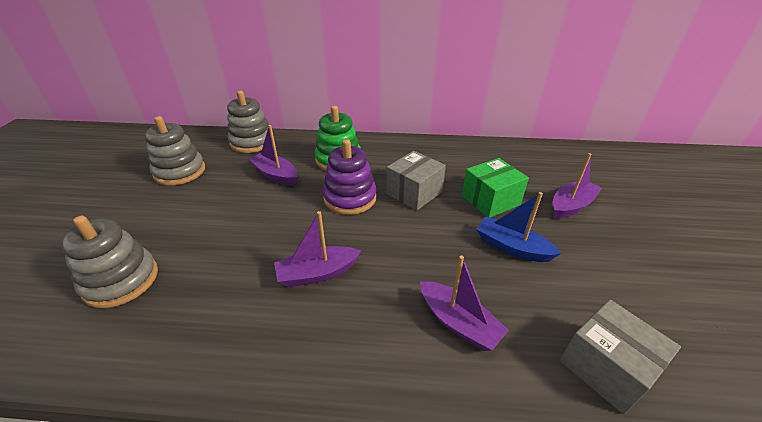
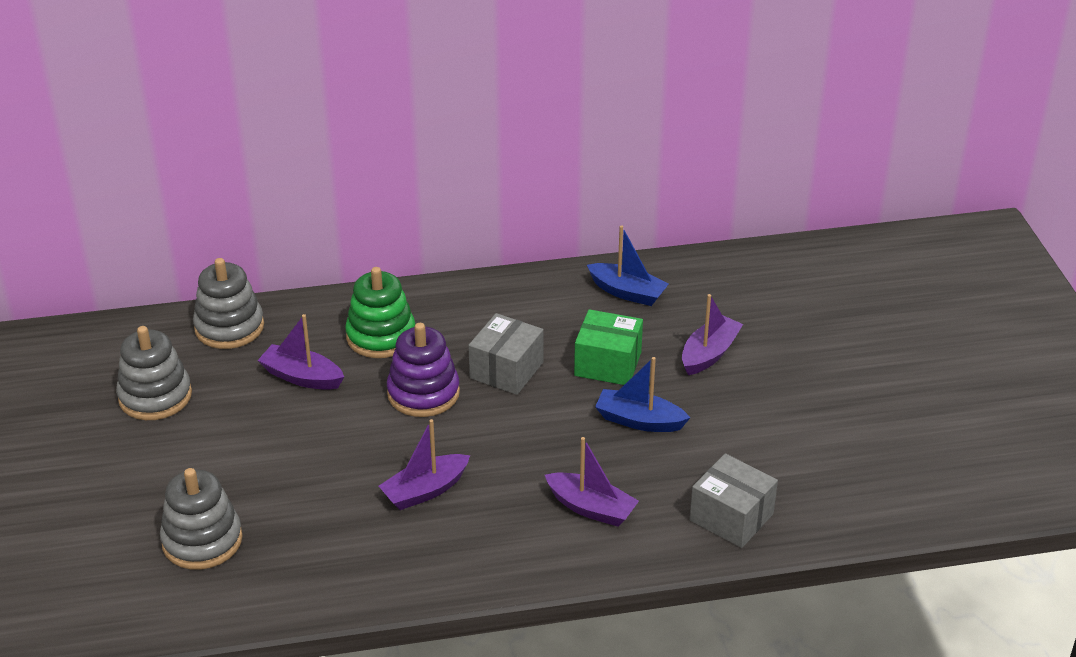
camera: 15 degrees left, 0 degrees up
green box [462,158,529,218] -> green box turned 60 degrees clockwise [574,309,643,385]
none -> blue boat [587,225,669,306]

